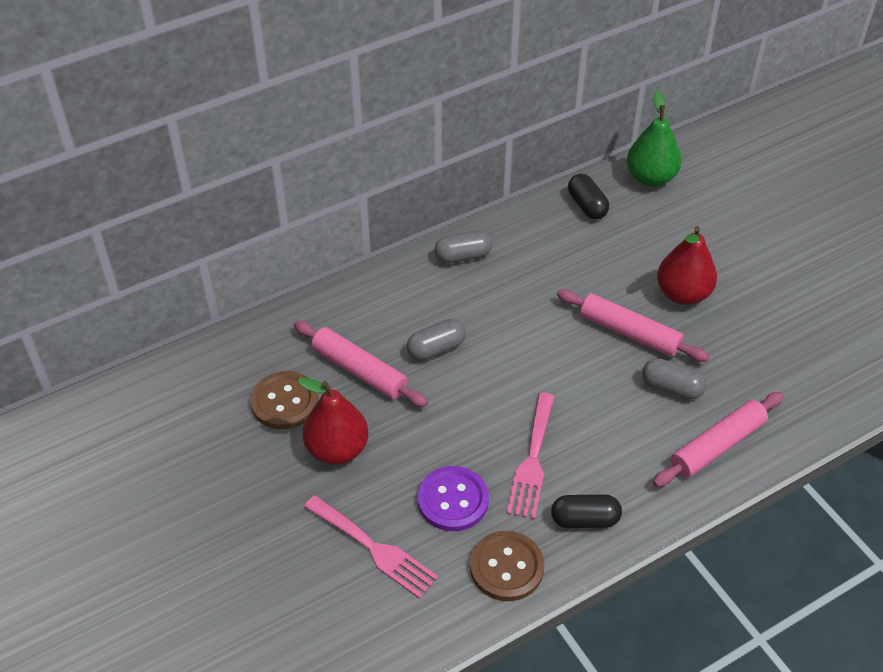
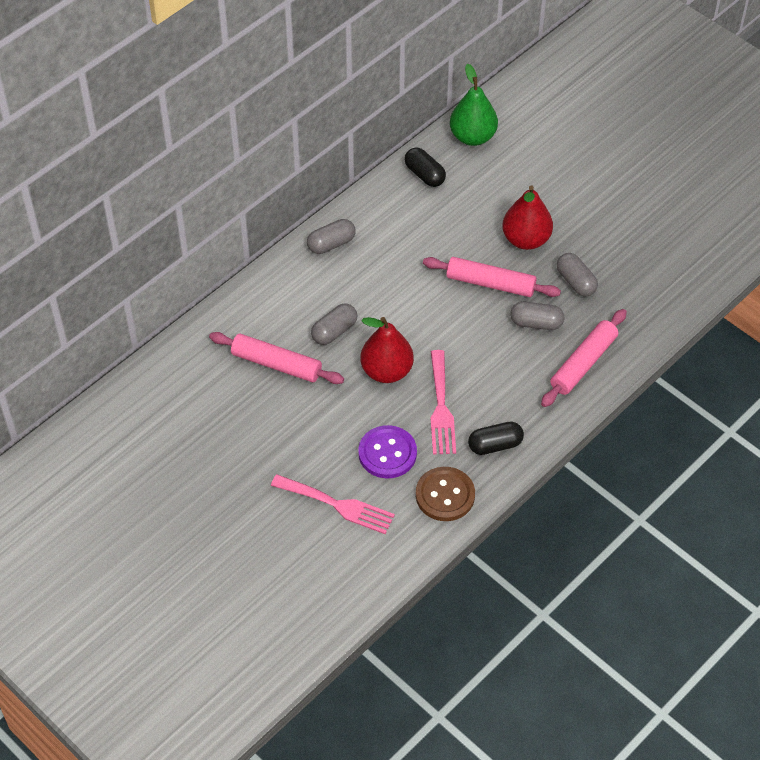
camera: 15 degrees left, 5 degrees up
brown button [250,371,318,429] -> none
red pear [297,377,368,465] -> red pear moved to [360,317,414,383]
none -> grey capsule [557,253,598,297]

